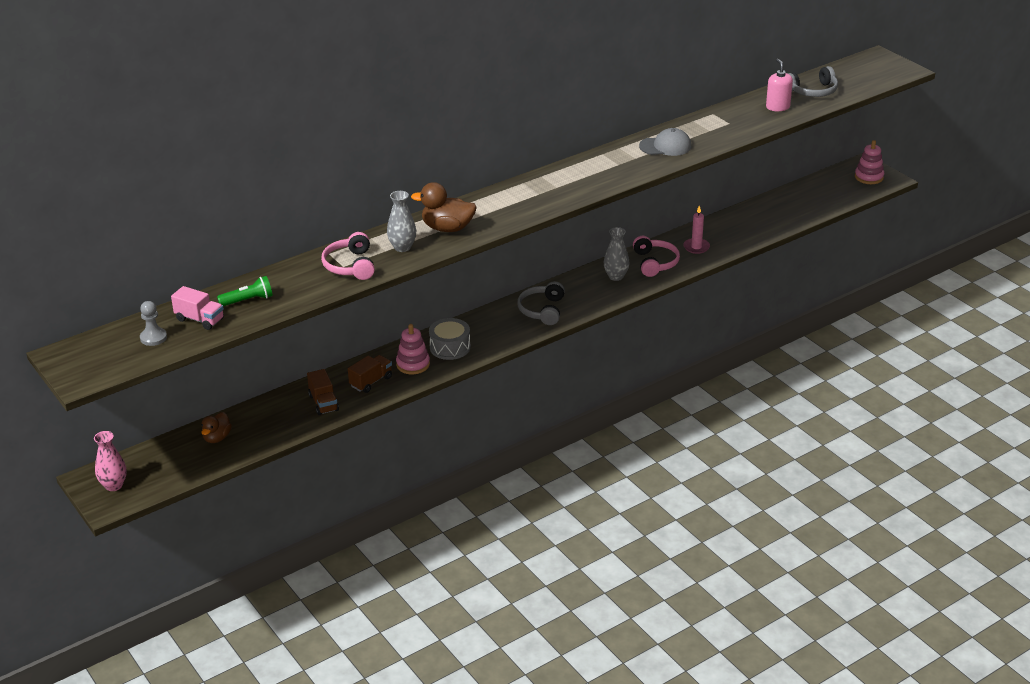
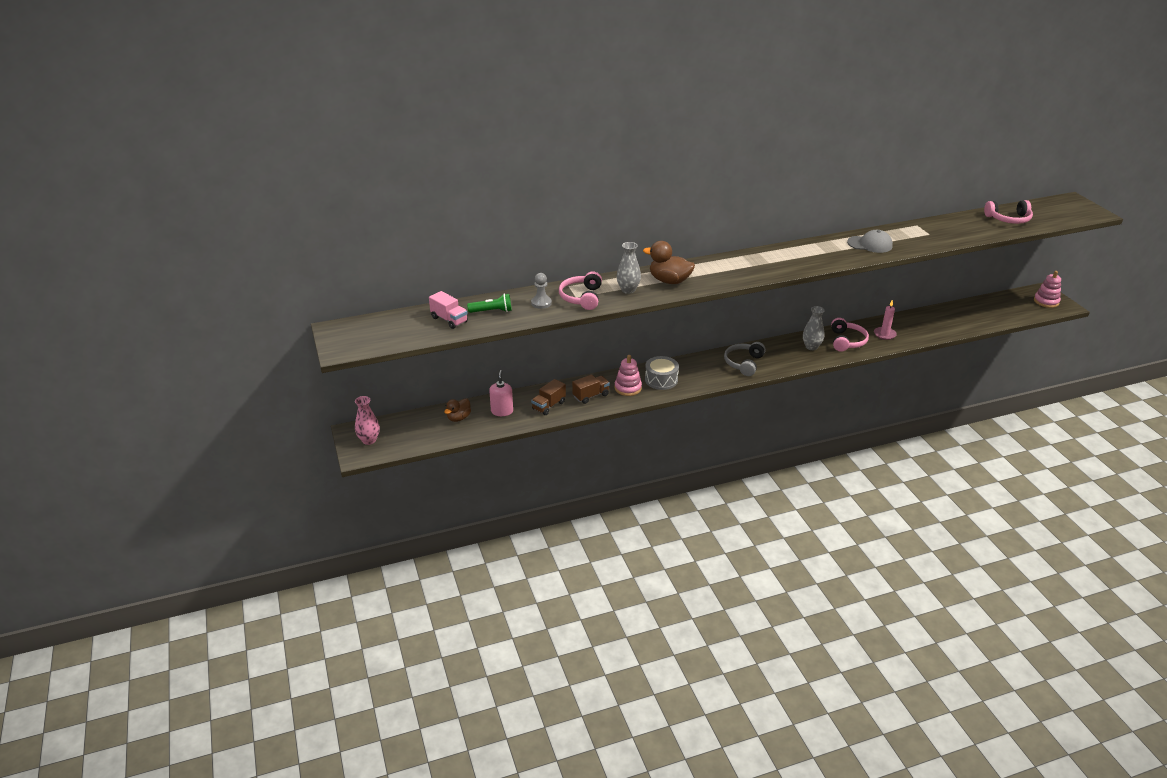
camera: 15 degrees right, 0 degrees up
grey pawn [140,301,167,346] -> grey pawn moved to [531,273,552,309]
brown truck [307,369,339,415] -> brown truck turned 45 degrees clockwise [531,379,566,415]
pink soap dispenser [766,59,793,111] -> pink soap dispenser moved to [489,370,513,416]
grey headphones [787,66,838,97] -> pink headphones [984,200,1033,224]

